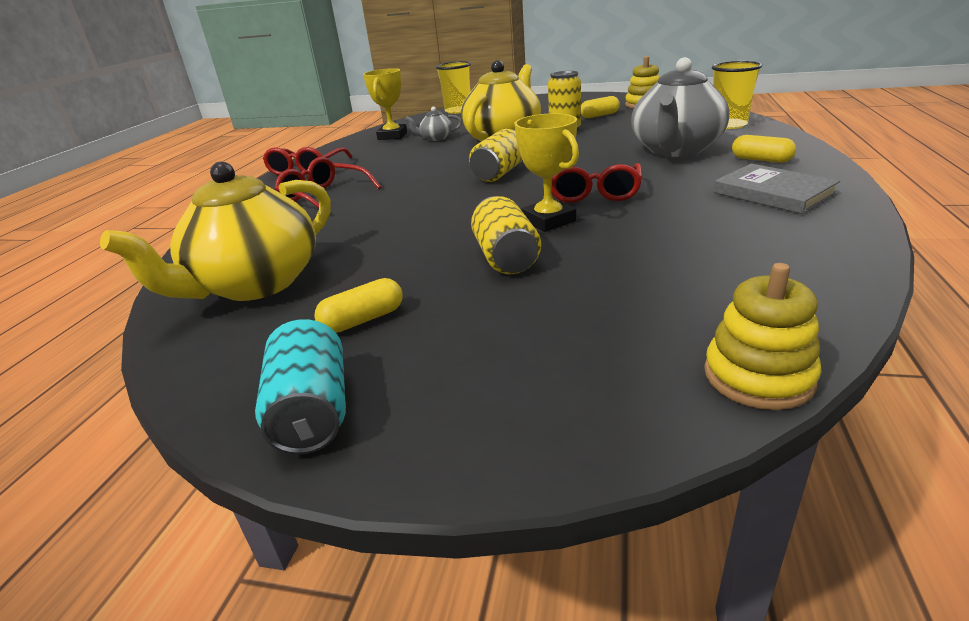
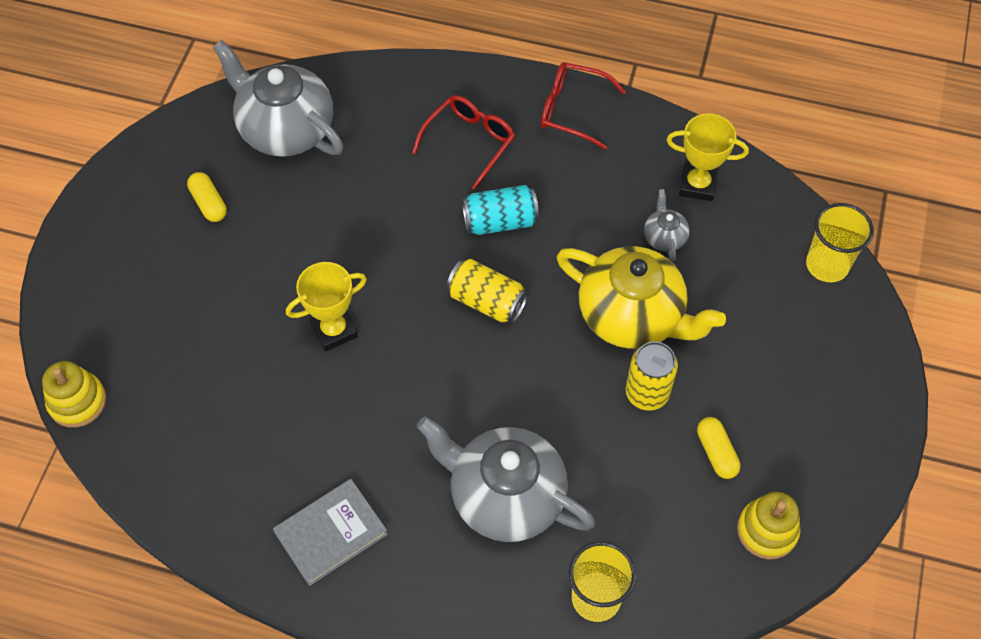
camera: 90 degrees right, 30 degrees up
yellow teapot [100,161,331,301] -> grey teapot [213,40,343,157]
turquoise can [255,319,346,455] -> turquoise can moved to [462,185,539,235]
yellow can [471,196,541,274] -> none
red glasses [552,163,643,203] -> none
yellow capsule [732,135,796,163] -> none

